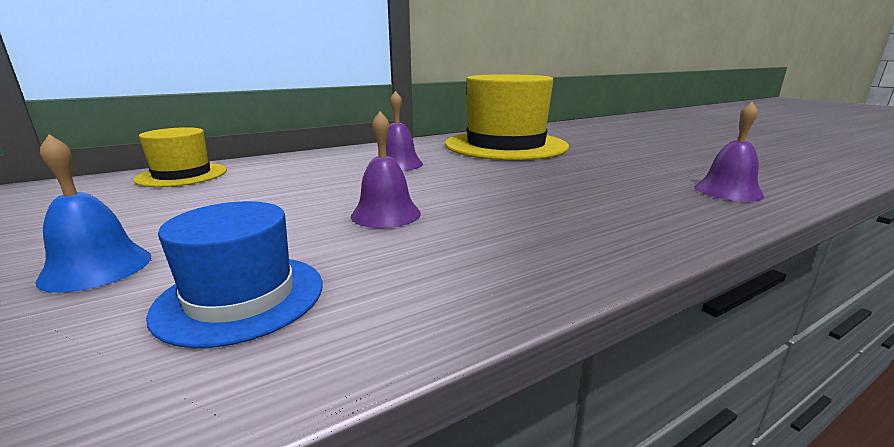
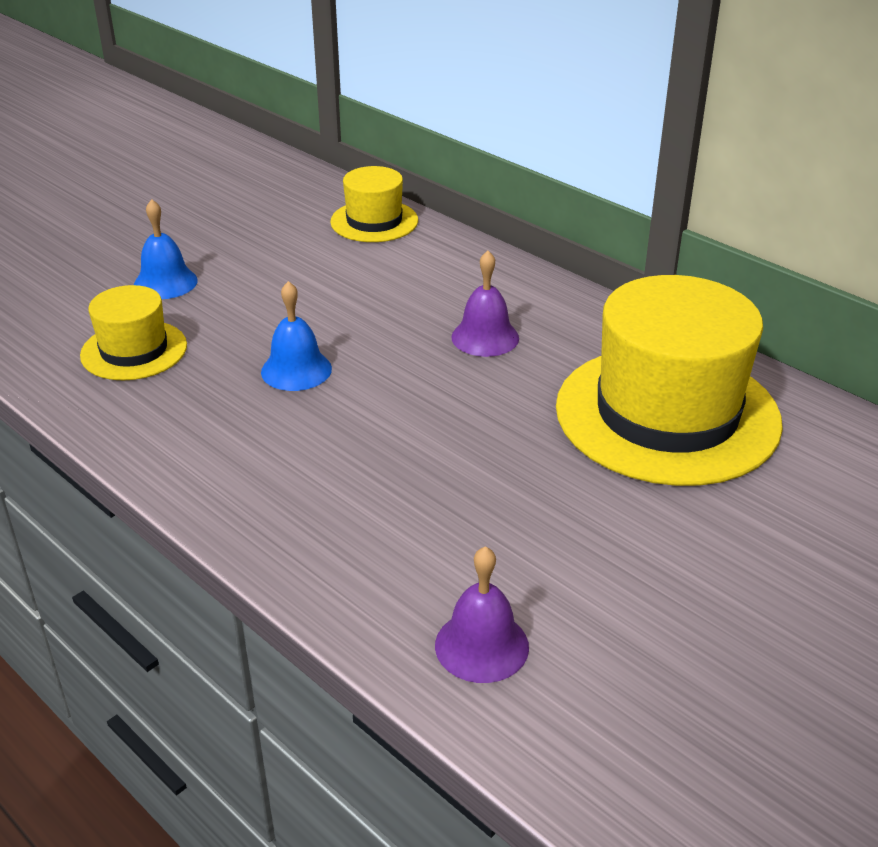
camera: 75 degrees right, 15 degrees up
blue hat [146,201,323,348] -> yellow hat [80,285,187,380]
purple bell [351,111,421,228] -> blue bell [261,281,332,391]

